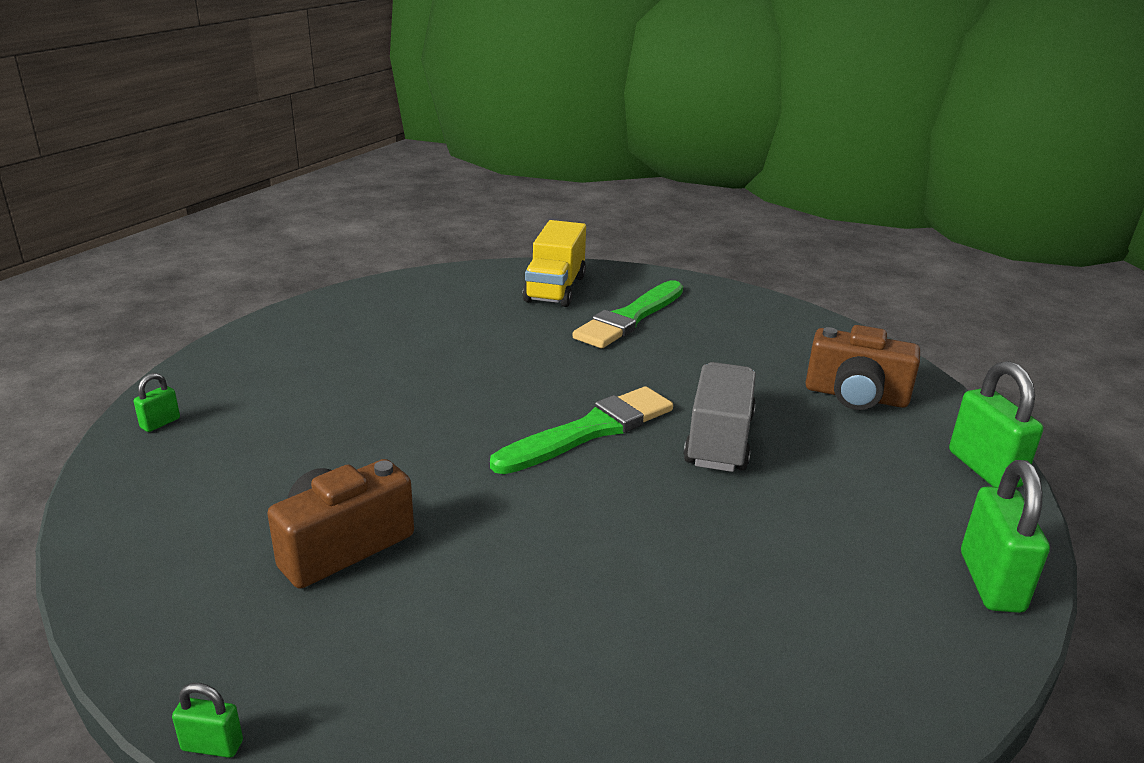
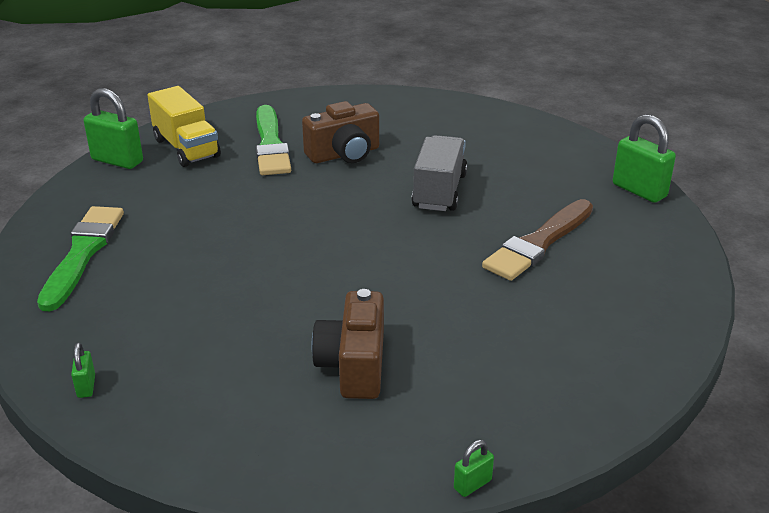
camera: 45 degrees left, 5 degrees up
green brush [490,386,673,474] -> green brush moved to [37,206,124,311]
grey truck [683,362,756,472] -> grey truck turned 45 degrees clockwise [412,135,468,211]
brown camera [805,325,920,410] -> brown camera moved to [302,101,379,163]
green padlock [949,361,1043,488] -> green padlock moved to [84,88,143,169]
none -> brown brush [482,199,593,281]

